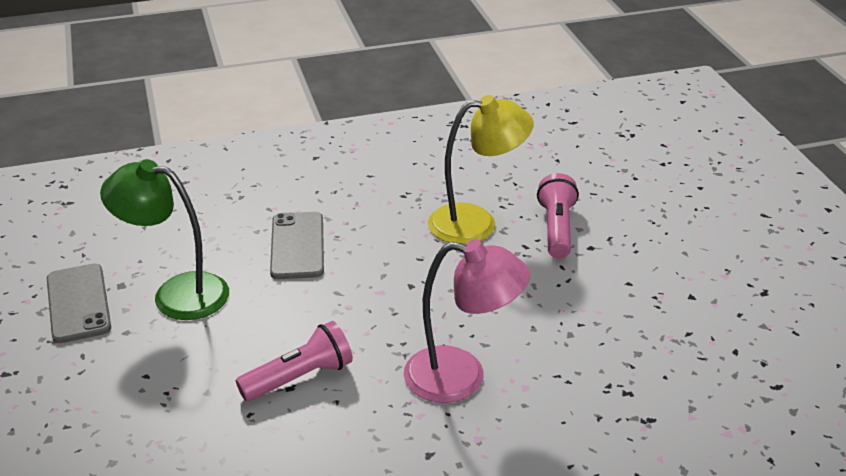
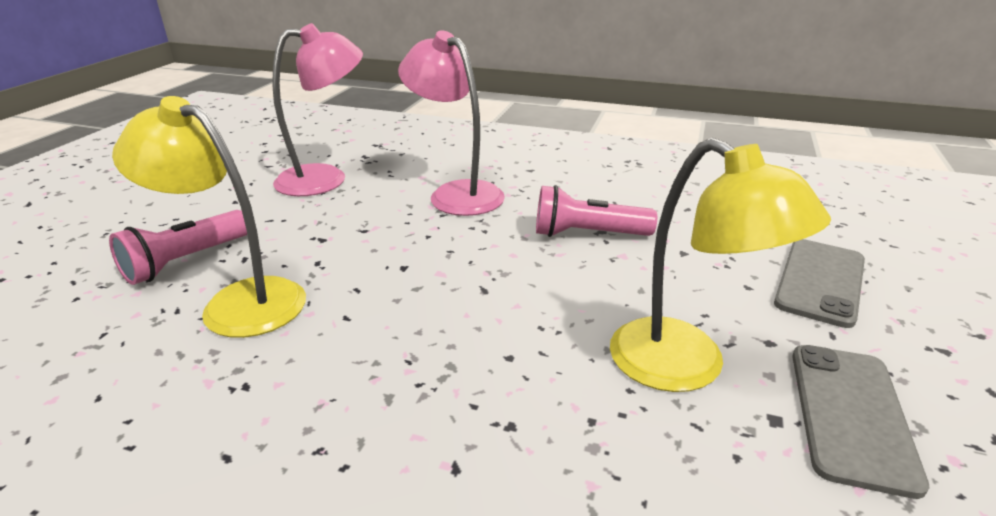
camera: 145 degrees left, 5 degrees down
green lamp [100,159,229,320] -> yellow lamp [610,138,831,392]
grey phone [270,212,324,279] -> grey phone moved to [774,239,865,328]
none -> pink lamp [272,23,363,196]

